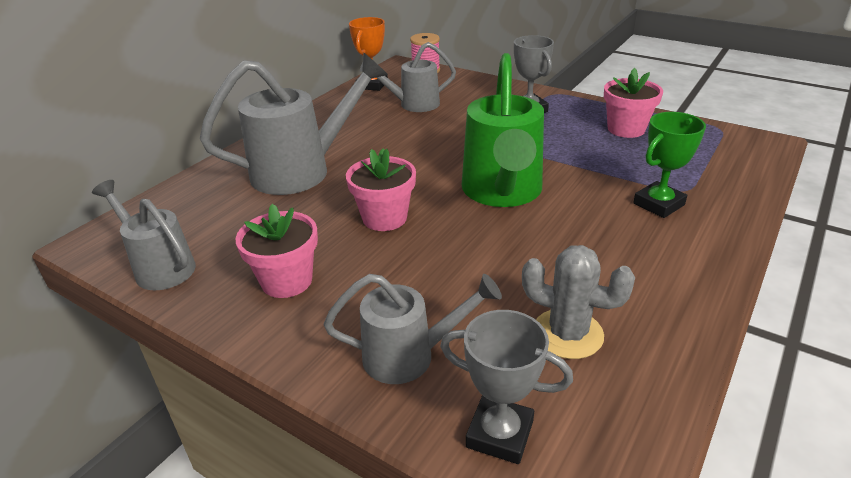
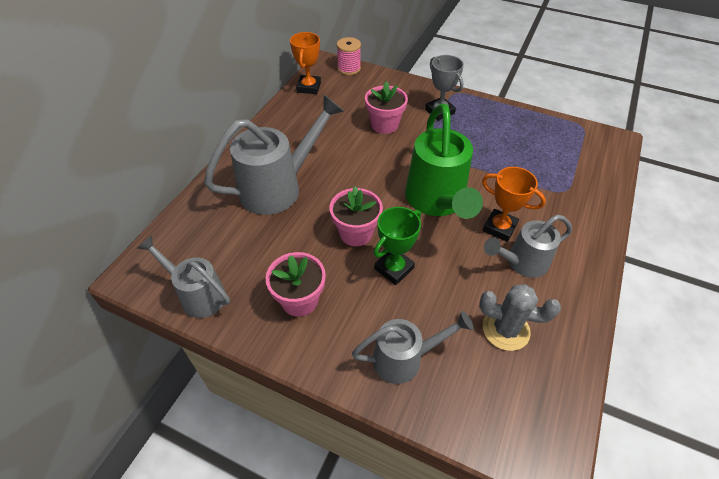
camera: 10 degrees left, 15 degrees up
grey watering can [360,42,456,112] -> grey watering can moved to [484,215,572,278]
grey trophy [440,310,573,464] -> none
pink flower pot [604,68,663,138] -> pink flower pot moved to [365,81,408,134]
green trophy [633,112,706,218] -> green trophy moved to [374,207,421,285]
none -> orange trophy [482,167,546,242]

